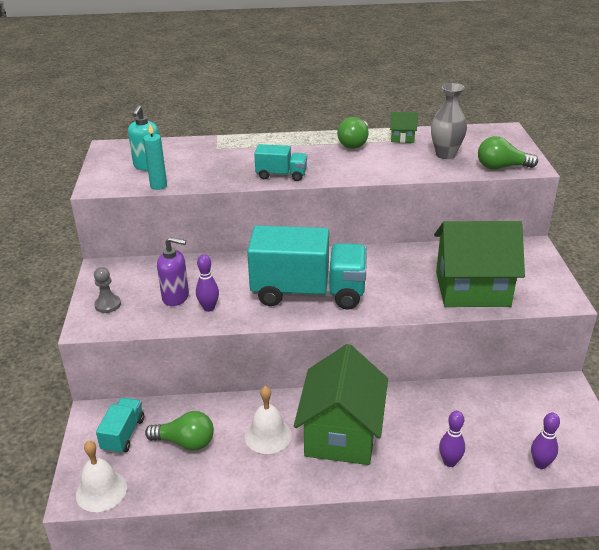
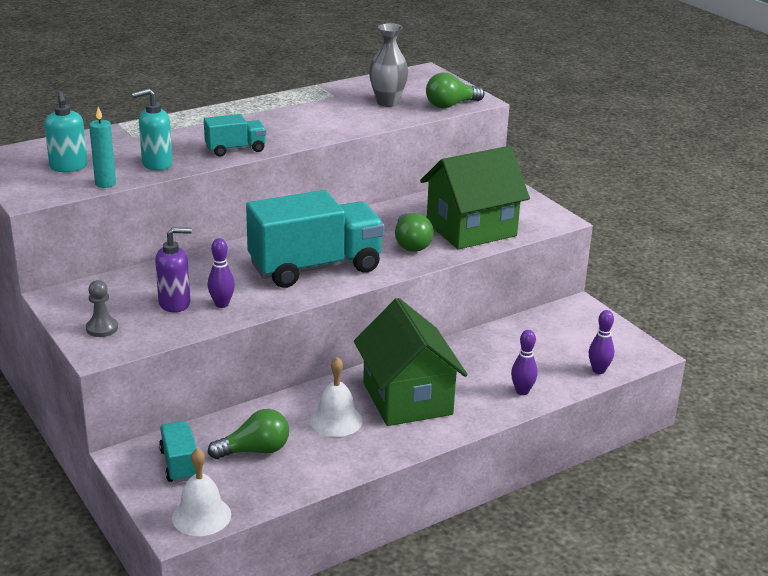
camera: 30 degrees left, 5 degrees down
green light bulb [337,117,368,149] -> green light bulb moved to [395,213,434,252]
green house [390,112,418,143] -> none
none -> turquoise soap dispenser [131,88,172,171]

